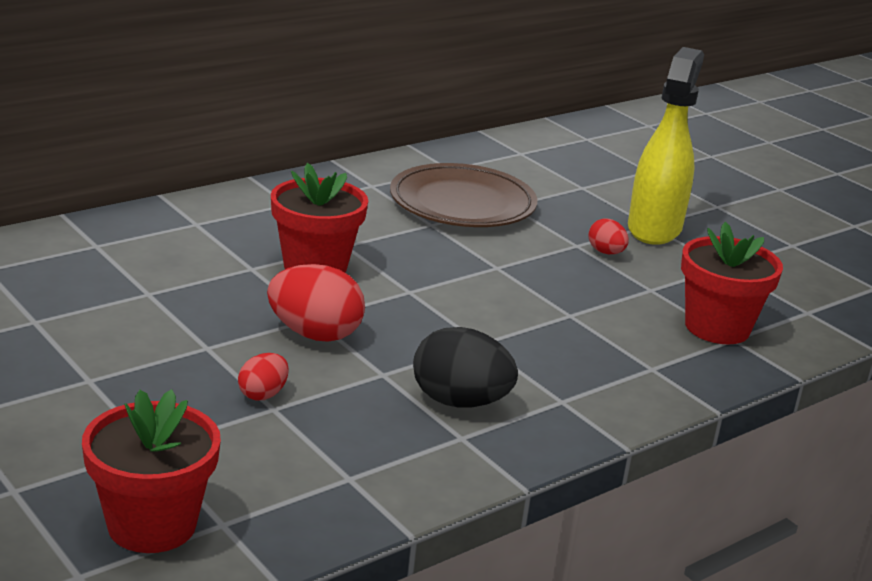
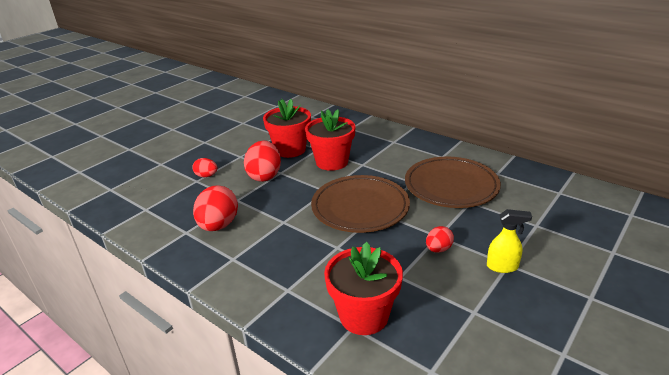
camera: 80 degrees right, 5 degrees up
red flower pot [82,389,221,553] -> red flower pot moved to [263,99,311,158]
black egg [413,327,518,408] -> red egg [193,185,238,231]
yellow spray bottle [628,47,704,245] -> yellow spray bottle [487,209,532,273], size x0.48
none -> brown plate [311,175,410,233]

